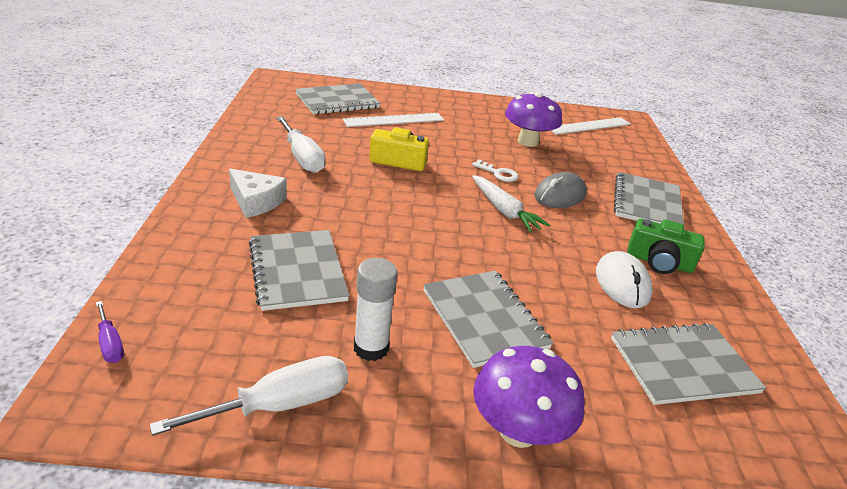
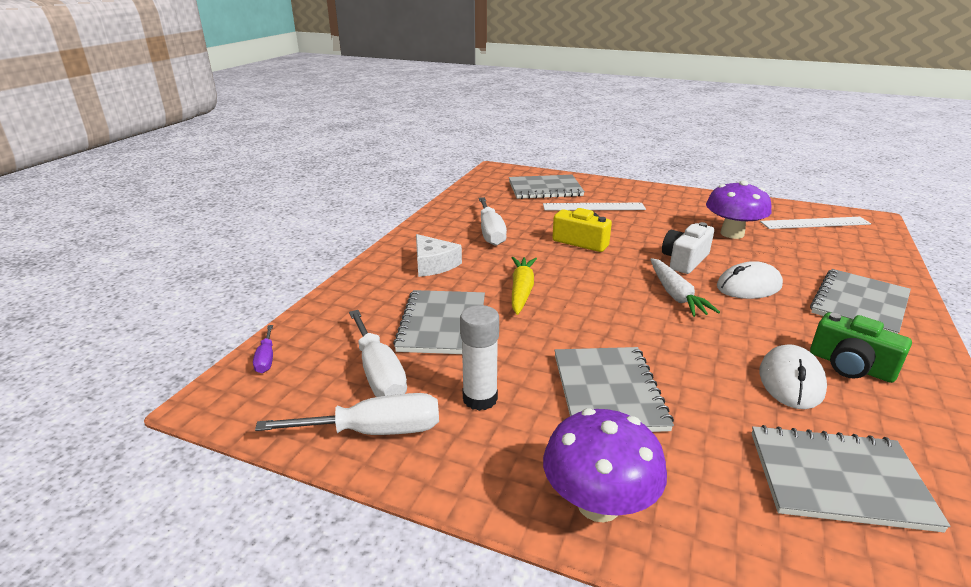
camera: 25 degrees right, 5 degrees down
white key [472,159,519,182] -> white camera [662,222,714,274]
grey mouse [534,172,587,208] -> white mouse [717,261,783,299]
none -> white screwdriver [349,310,407,397]
none -> yellow carrot [511,257,537,315]

